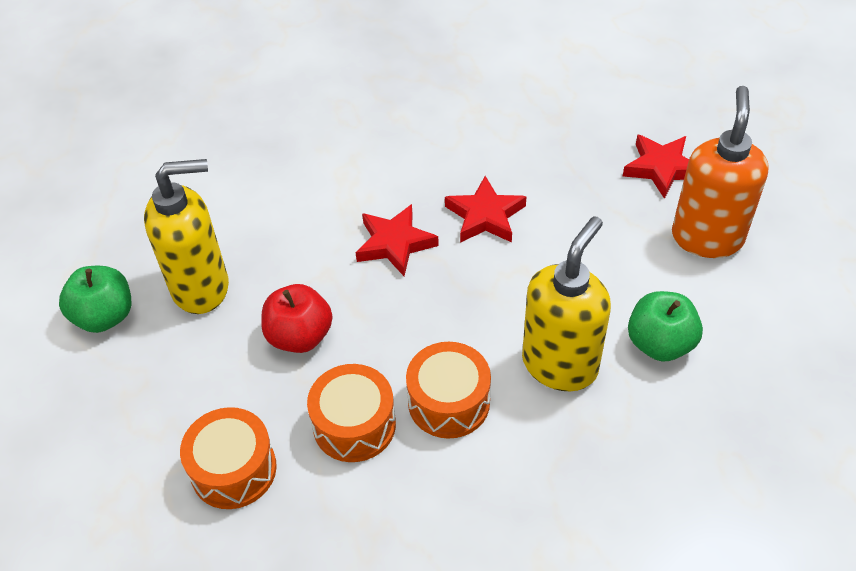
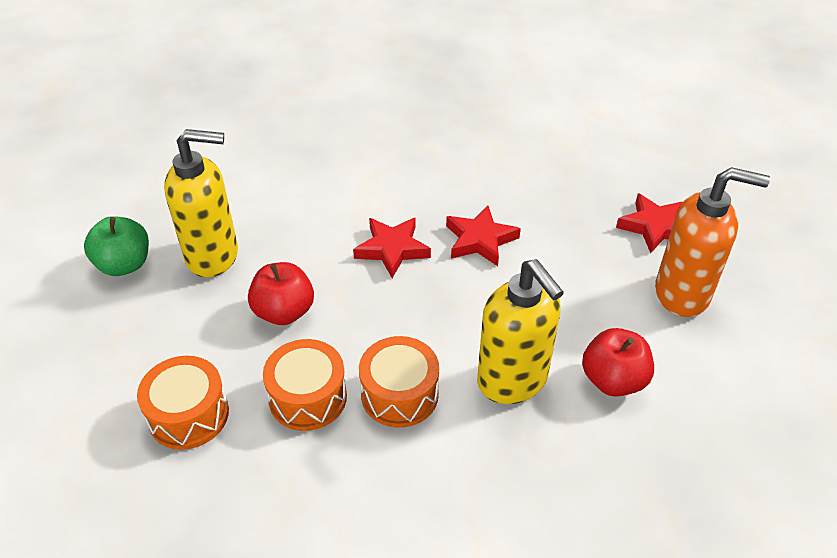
camera: 10 degrees right, 5 degrees down
yellow soap dispenser [522,216,611,391] -> yellow soap dispenser turned 105 degrees clockwise [477,259,564,404]
green apple [628,291,703,362] -> red apple [582,328,654,397]
orange soap dispenser [672,86,769,258] -> orange soap dispenser turned 75 degrees clockwise [655,167,770,317]

